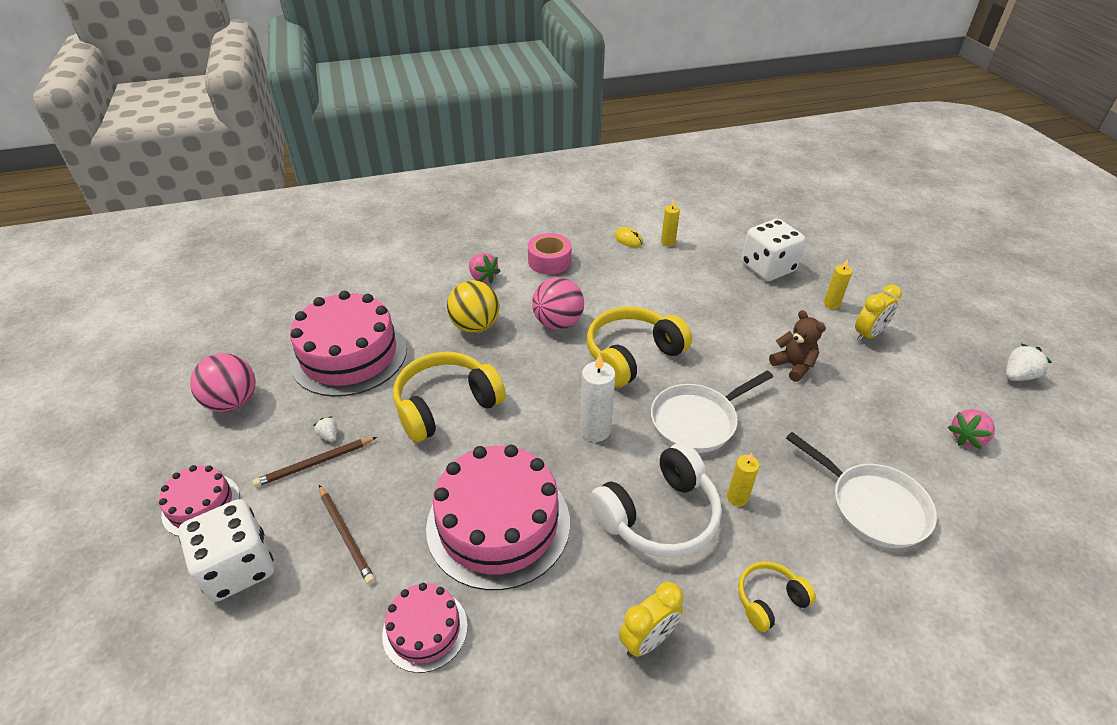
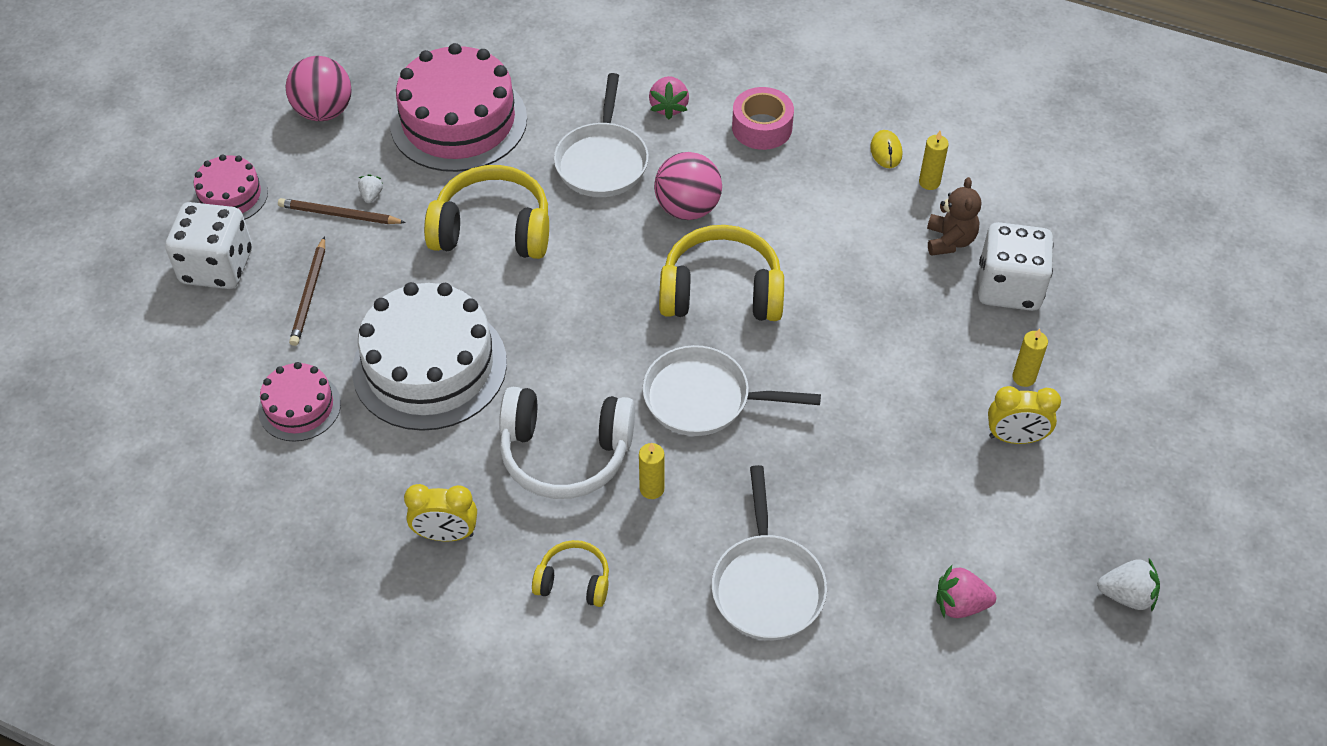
camera: 40 degrees right, 10 degrees up
pink cake [426,445,570,590] -> white cake [352,282,507,431]
yellow ball [447,280,500,333] -> white pan [554,73,649,197]
white candle [580,354,615,442] -> none
brown teddy bear [769,310,826,382] -> brown teddy bear moved to [927,177,981,256]

